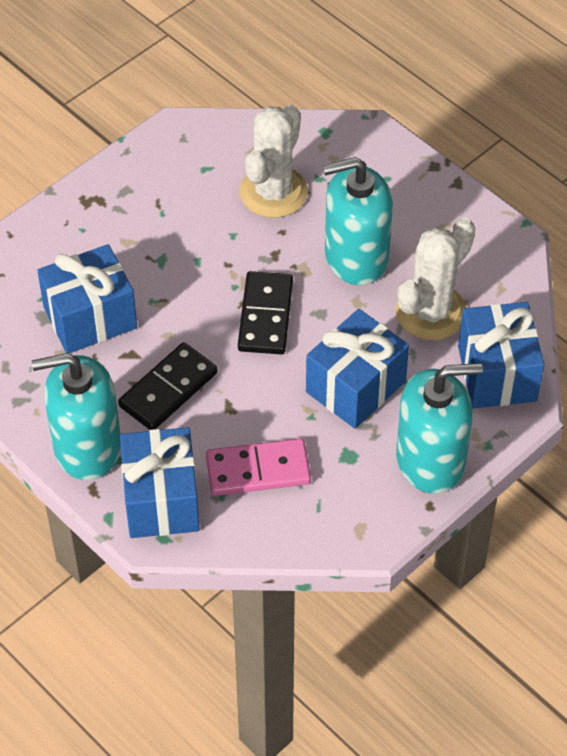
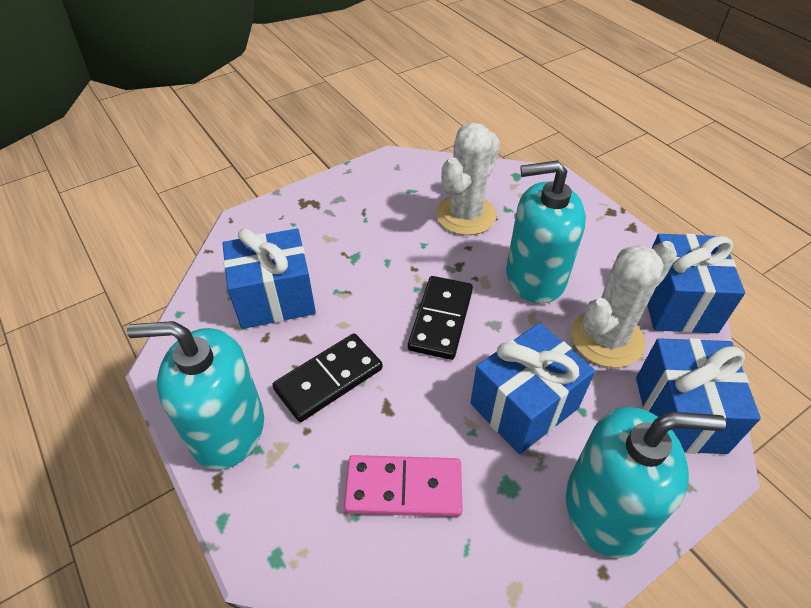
camera: 10 degrees right, 5 degrees down
blue gift [120,427,200,538] -> blue gift moved to [647,234,745,333]

